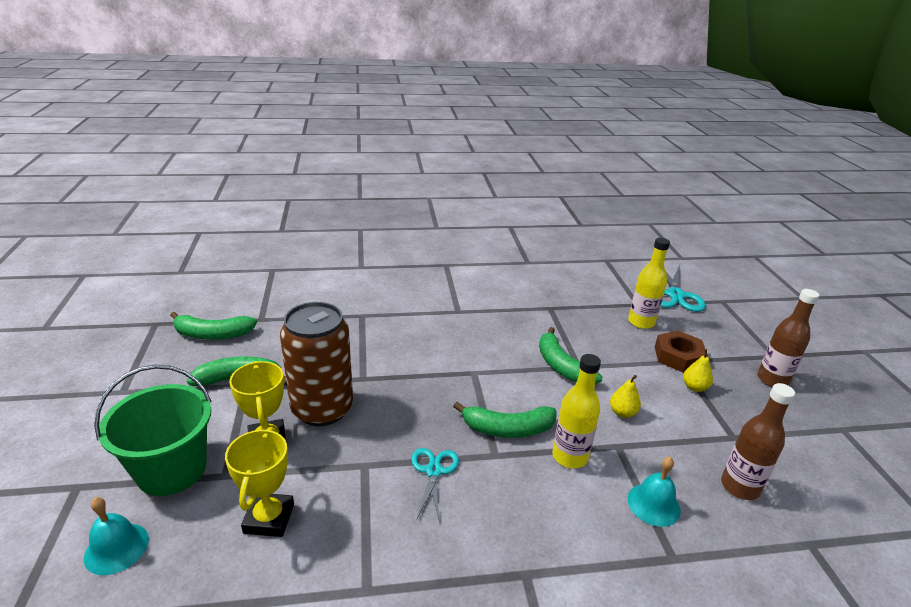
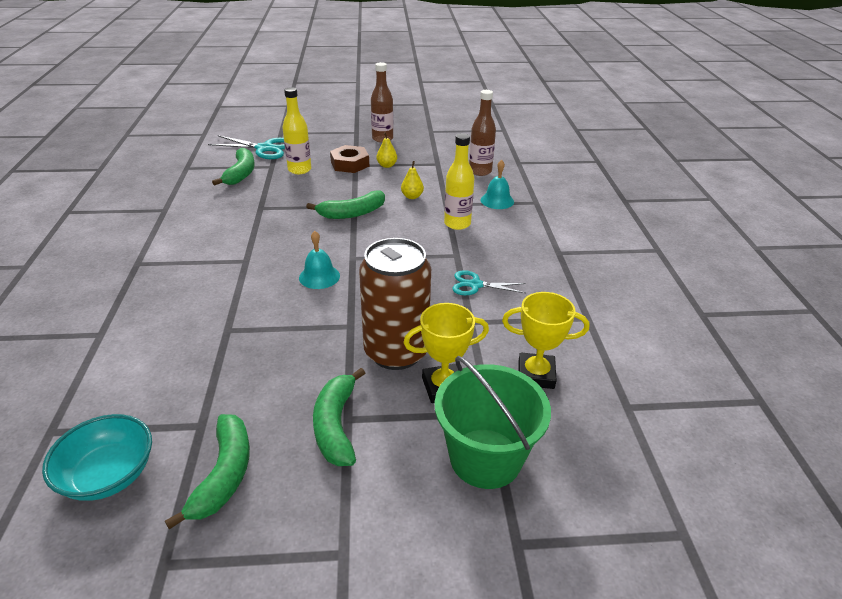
camera: 85 degrees left, 5 degrees up
turquoise bell [84,497,149,575] -> turquoise bell moved to [299,231,340,289]
green banana [453,402,557,438] -> green banana moved to [212,148,255,186]
none -> turquoise bowl [42,414,152,501]

